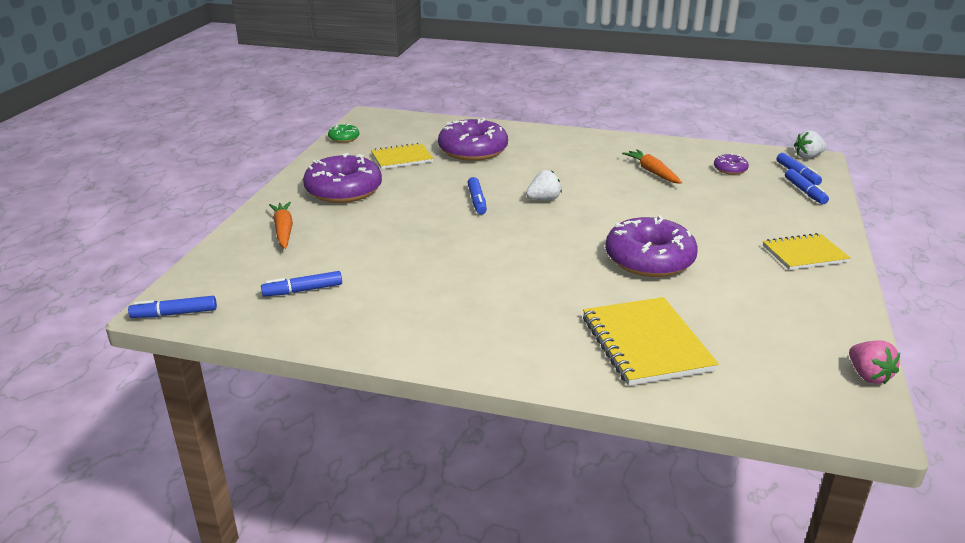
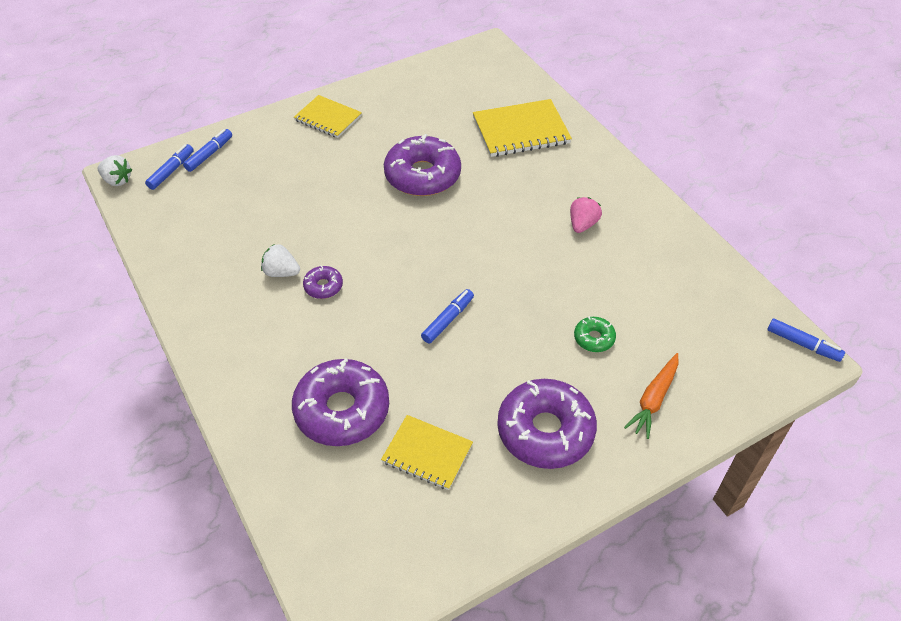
camera: 135 degrees left, 20 degrees up
blue marker [261,271,342,297] -> none
green donut [328,124,359,143] -> green donut moved to [574,316,616,352]
white strawberry [526,170,562,200] -> white strawberry moved to [261,244,300,277]
yellow notebook [583,297,719,386] -> yellow notebook turned 45 degrees clockwise [473,99,572,157]
orange carrot [622,149,682,184] -> none
purple donut [714,153,749,175] -> purple donut moved to [303,265,343,299]
pink strawberry [849,340,900,384] -> pink strawberry moved to [570,197,602,233]

